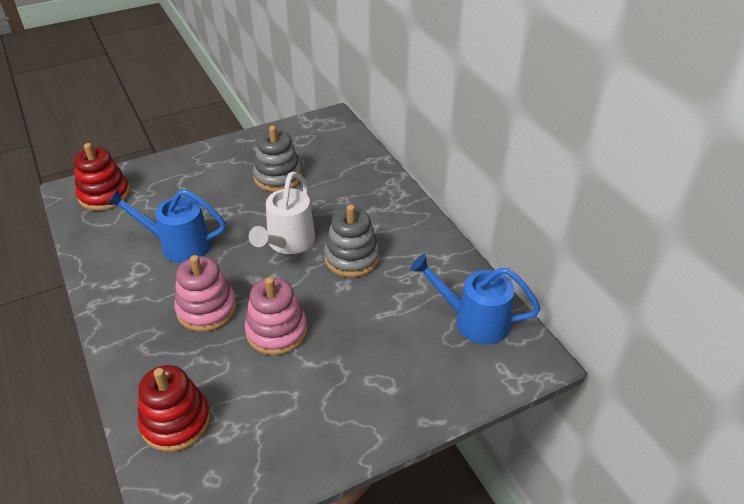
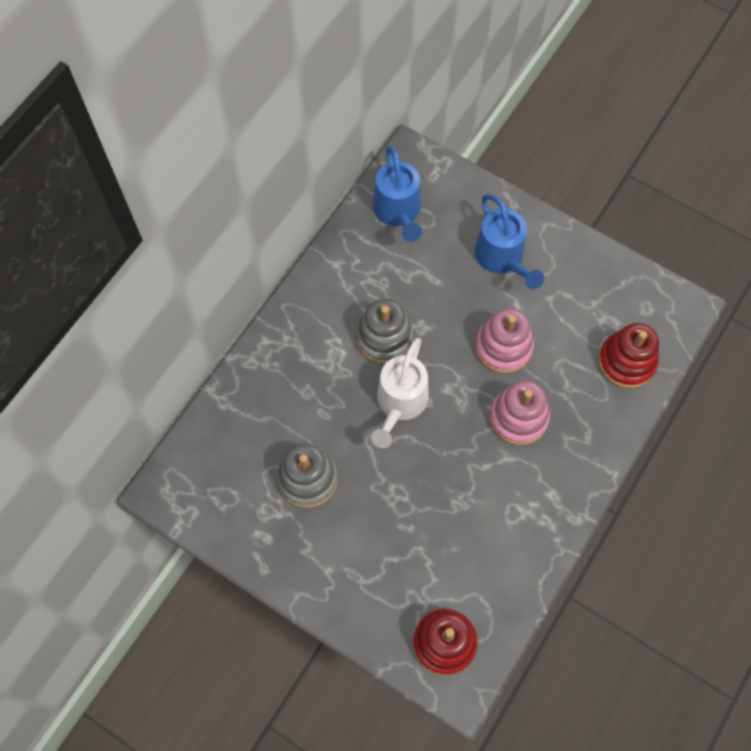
camera: 120 degrees left, 25 degrees up
blue watering can [106,189,226,263] -> blue watering can moved to [475,194,544,289]
white watering can [249,172,315,254] -> white watering can turned 120 degrees clockwise [371,338,429,448]

